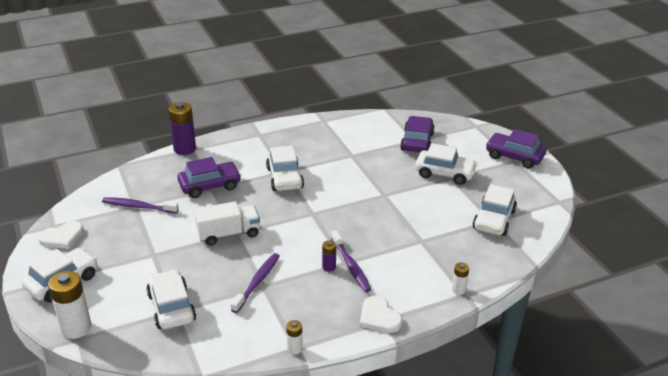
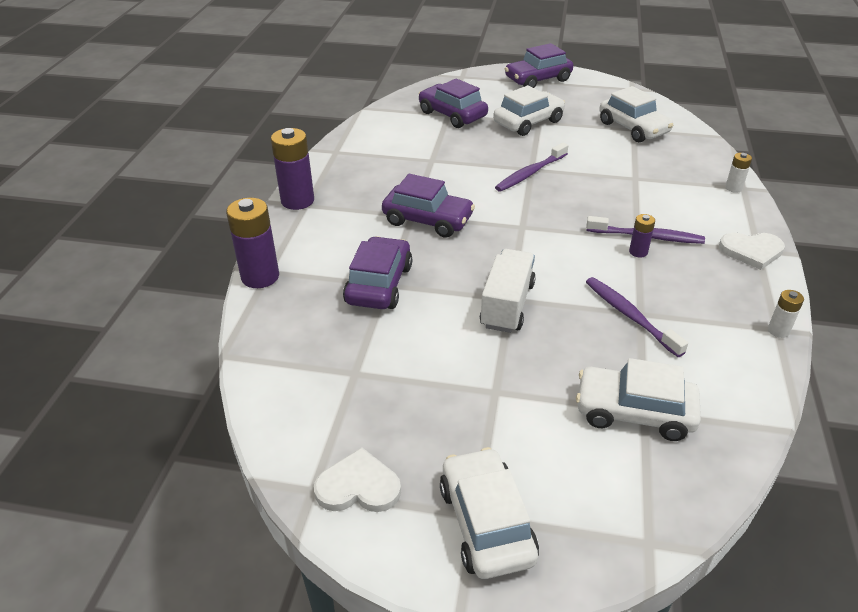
camera: 55 degrees left, 5 degrees up
white heart [38,221,84,249] -> white heart turned 90 degrees counterclockwise [314,447,401,512]
white battery [48,271,92,339] -> none
purple toothbrush [102,197,179,214] -> purple toothbrush moved to [495,142,568,192]
white car [266,146,304,191] -> purple car [382,174,475,238]
none -> purple battery [271,128,314,210]

